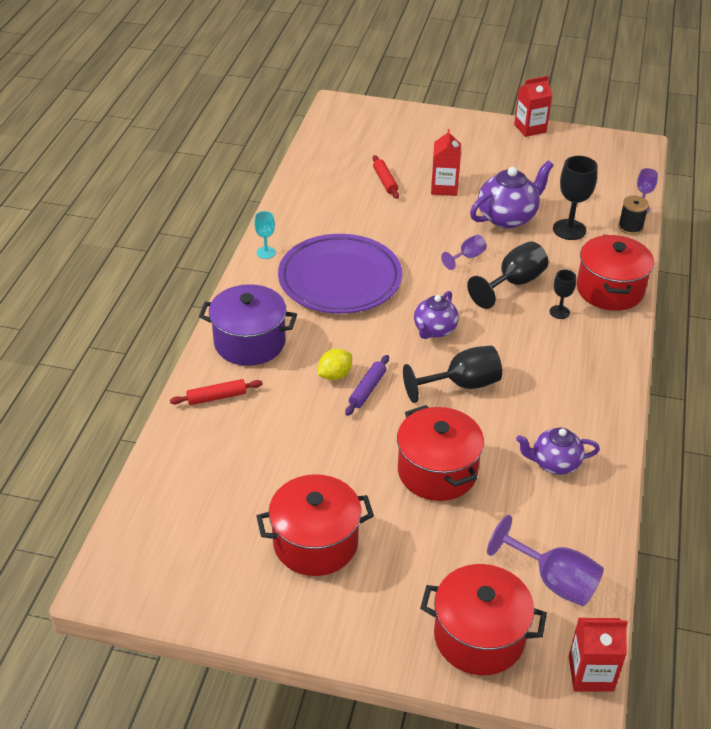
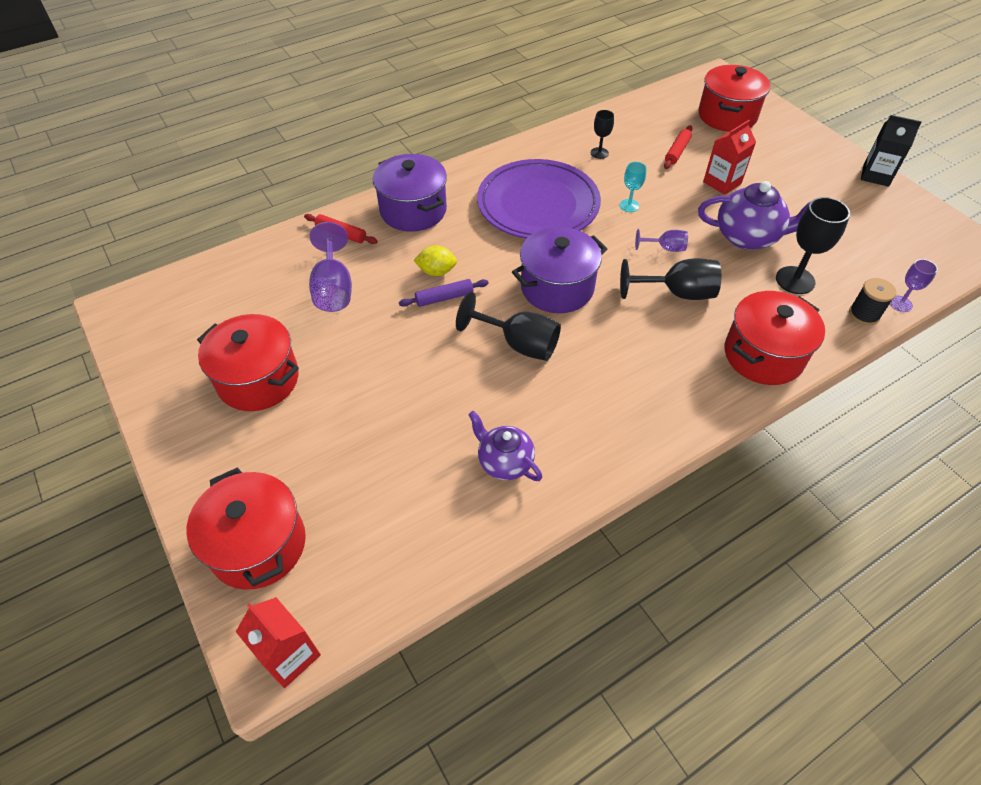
camera: 45 degrees right, 10 degrees up
turquoise goblet [254,211,276,259] -> turquoise goblet moved to [619,162,647,212]
red pot [397,405,484,501] -> red pot moved to [698,65,770,132]
purple teapot [414,291,459,339] -> purple pot [512,227,607,313]
purple goblet [487,515,604,606] -> purple goblet moved to [309,222,352,312]
red carton [514,76,552,137] -> black carton [861,115,922,187]
black goblet [549,270,576,319] -> black goblet moved to [591,110,614,159]

